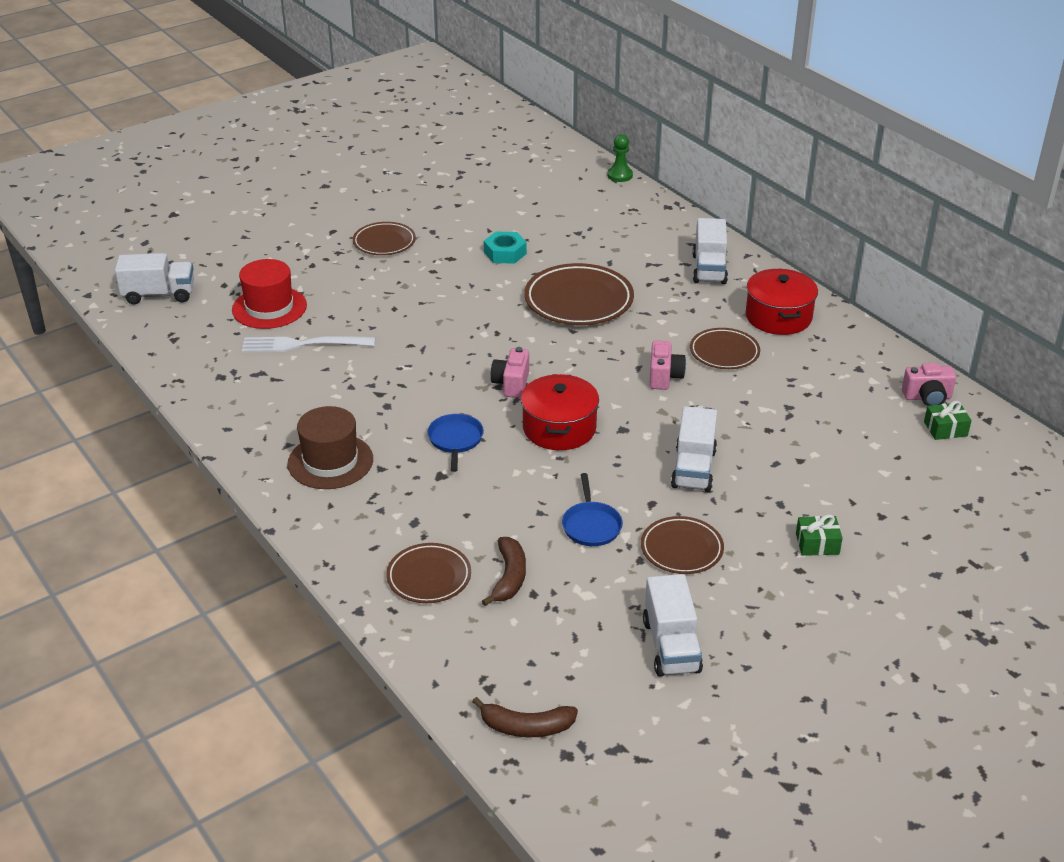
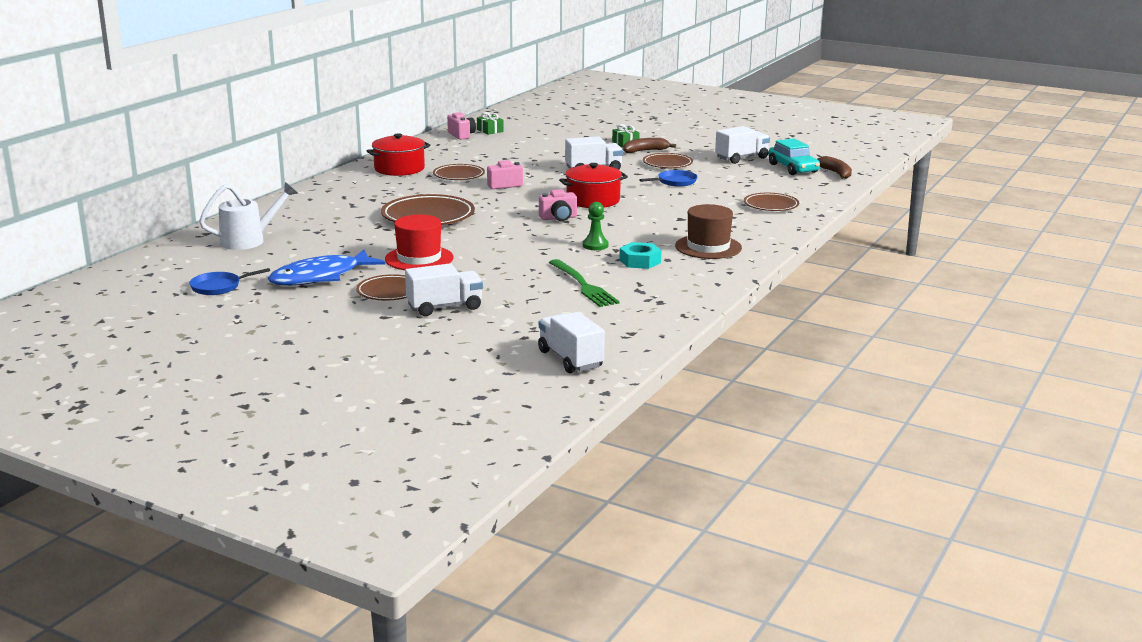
camera: 115 degrees left, 15 degrees down
red hat [232,259,307,329] -> red hat moved to [385,215,454,270]
white fork [242,336,375,353] -> green fork [549,259,620,307]
blue pan [427,414,484,472] -> blue pan moved to [189,268,270,295]
brown banana [482,537,526,606] -> brown banana moved to [623,138,676,153]
turquoise nut [484,231,527,264] -> turquoise nut moved to [619,242,662,269]
green pawn [607,134,633,182] -> green pawn moved to [583,202,609,250]
white truck [692,218,728,284] -> white truck moved to [405,263,483,316]
none -> white watering can [199,182,297,250]
none -> blue fish [268,250,385,286]
none -> turquoise car [768,138,820,175]

